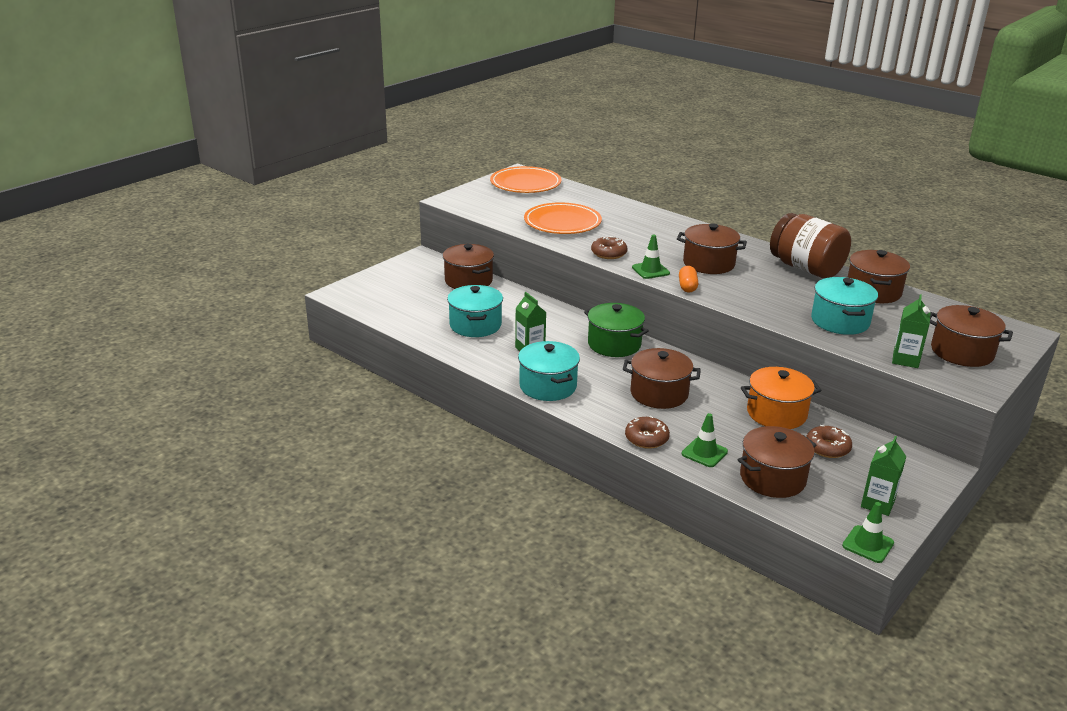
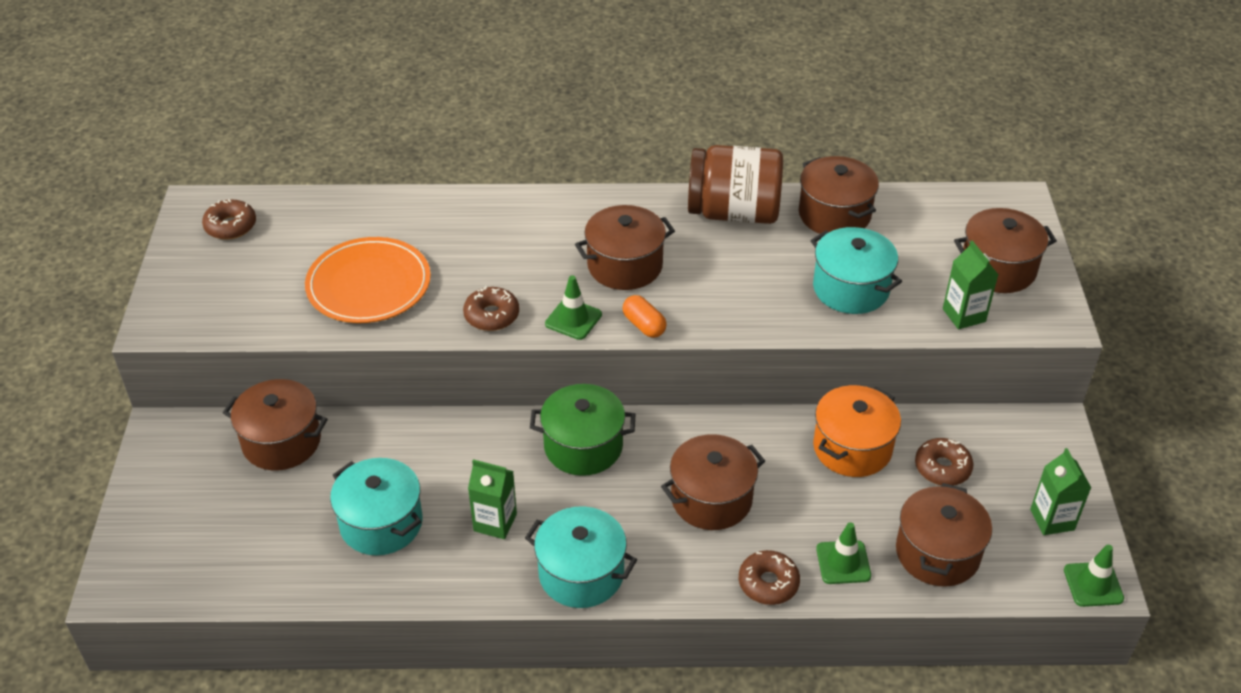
camera: 40 degrees left, 15 degrees up
orange plate [490,166,561,193] -> brown donut [202,199,256,240]

